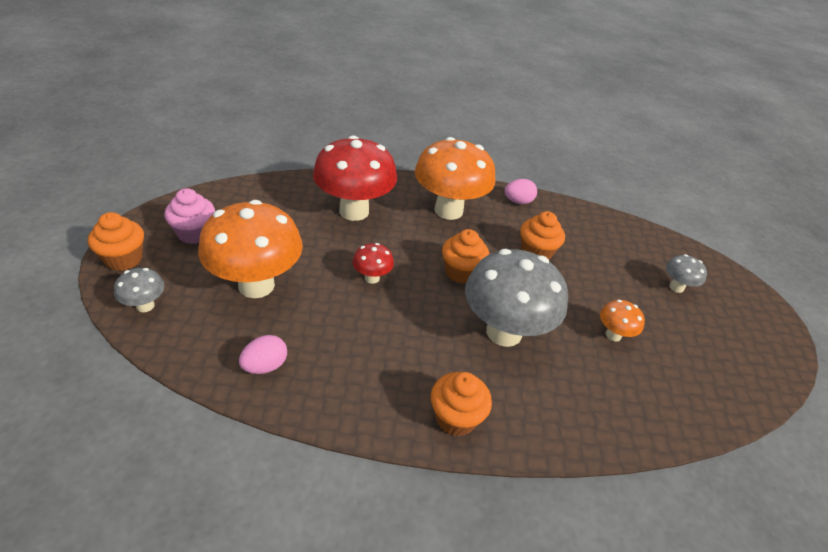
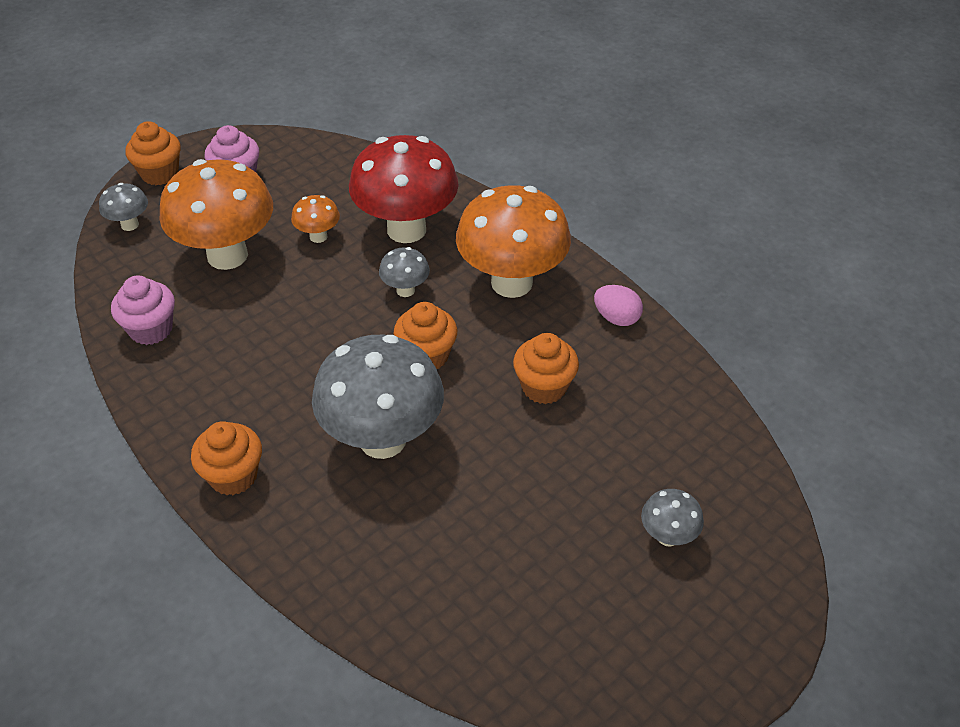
camera: 50 degrees right, 5 degrees up
pink egg [239,335,287,374] -> pink cupcake [111,275,175,345]
red mushroom [352,243,394,284] -> none
orange mushroom [600,299,645,341] -> orange mushroom moved to [291,195,340,243]
none -> grey mushroom [379,247,430,297]

